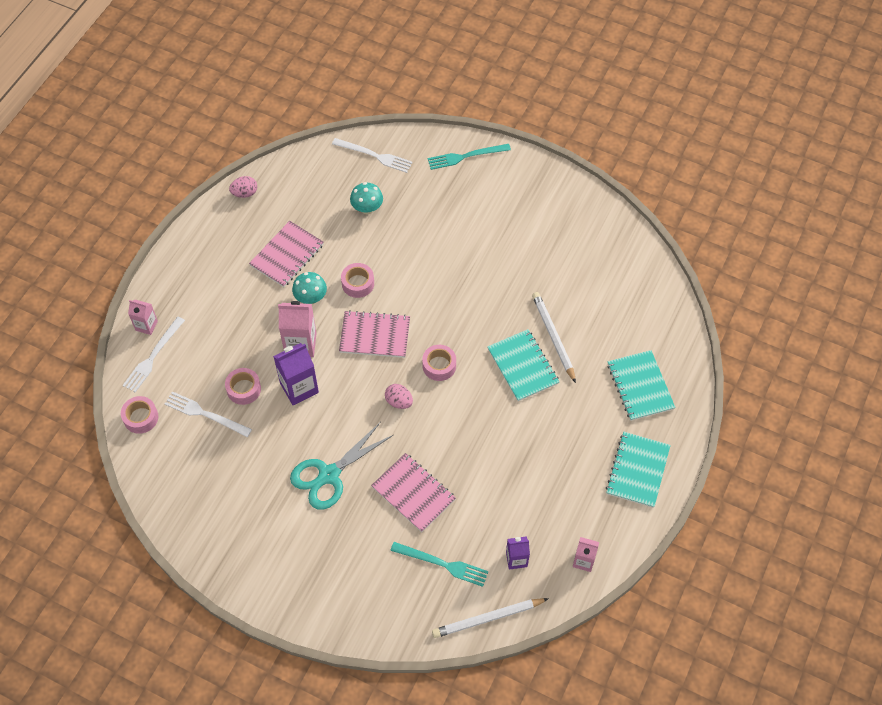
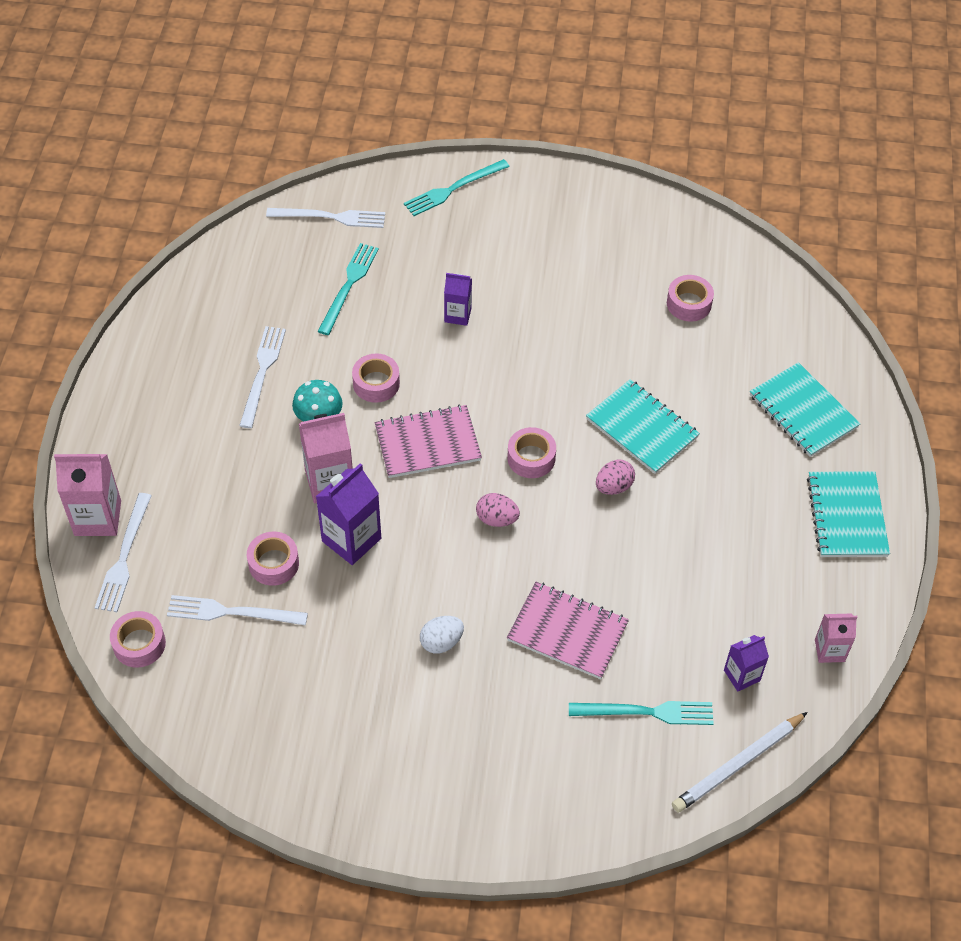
camera: 20 degrees left, 5 degrees down
pink carton [128,299,158,335] -> pink carton [54,454,121,536], size x1.66
pink egg [229,176,257,198] -> pink egg moved to [596,460,635,495]
pink notebook [249,221,324,287] -> white fork [239,326,286,428]
turquoise scissors [290,422,393,510] -> white egg [420,616,464,654]
turquoise mushroom [350,182,383,214] -> turquoise fork [318,243,379,335]
white pencil [532,292,576,383] -> none
none -> purple carton [444,273,472,326]
none -> pink tape [667,275,714,321]

